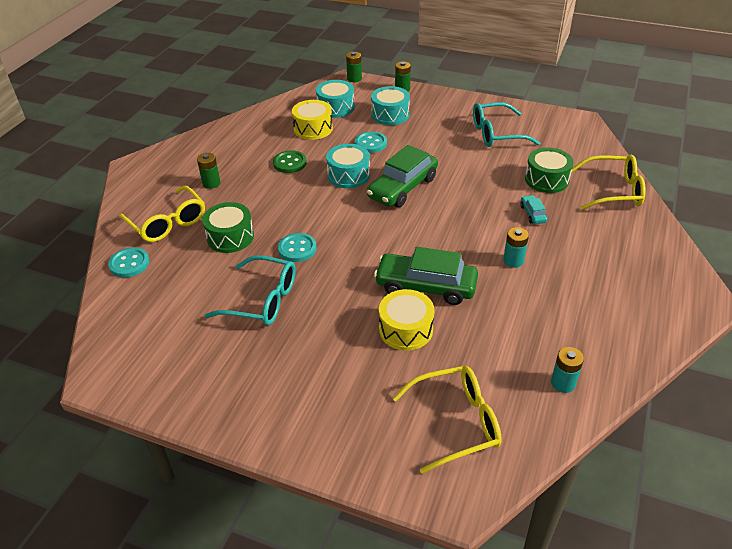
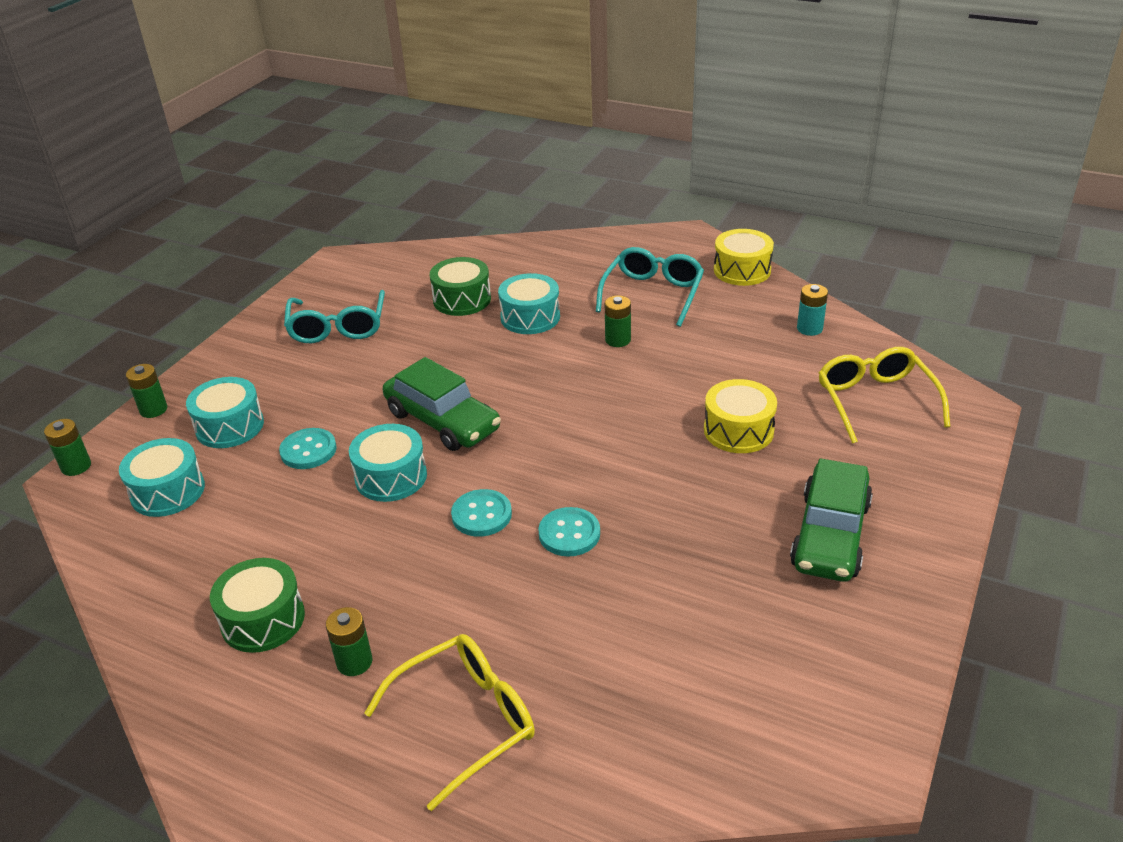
camera: 85 degrees left, 5 degrees down
turquoise button [108,247,149,278] -> turquoise button moved to [451,489,512,537]
green drum [202,202,254,253] -> green drum moved to [210,558,305,653]
turquoise glasses [205,255,296,325] -> turquoise glasses moved to [596,247,704,327]
green button [273,150,307,173] -> none
yellow drum [292,100,333,140] -> yellow drum moved to [714,229,774,286]
green car [374,247,478,305] -> green car moved to [790,458,873,582]
turquoise battery [503,227,529,268] -> green battery [605,295,631,347]
turquoise car [520,195,547,224] -> turquoise drum [498,273,560,334]
yellow glasses [572,155,646,210] -> none

